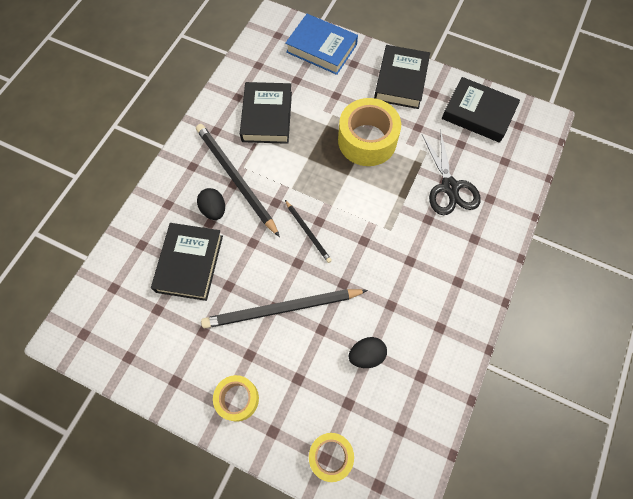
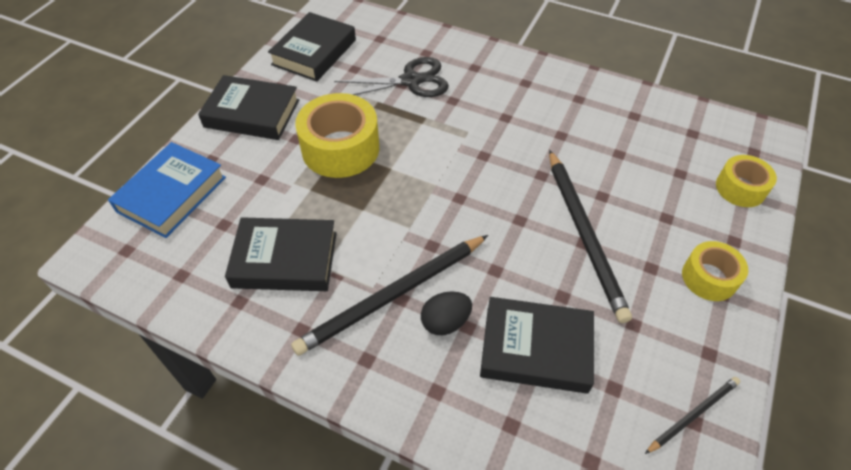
camera: 90 degrees left, 15 degrees down
black pencil [285,200,332,263] -> black pencil moved to [645,377,740,454]
black egg [349,337,387,368] -> none

